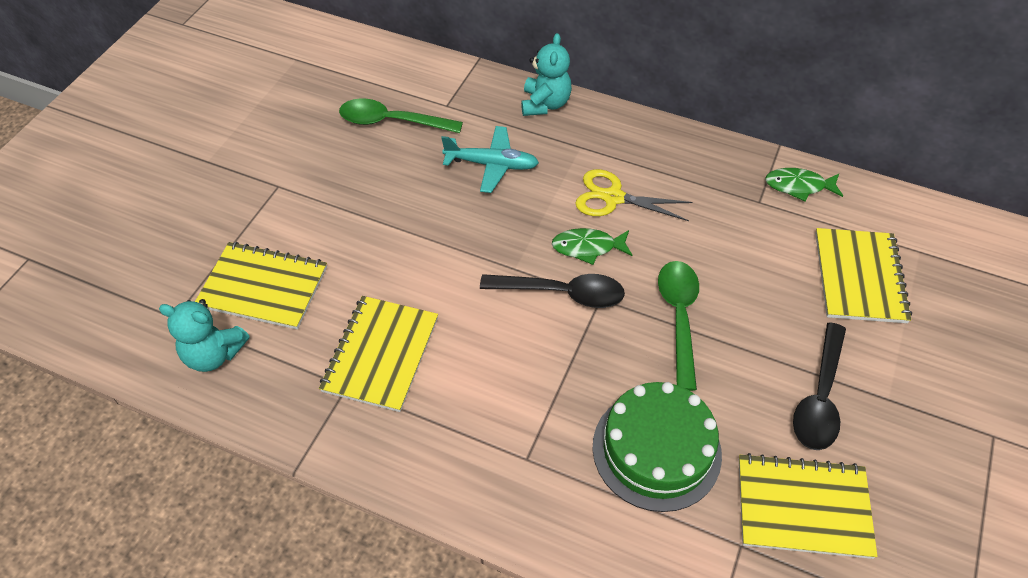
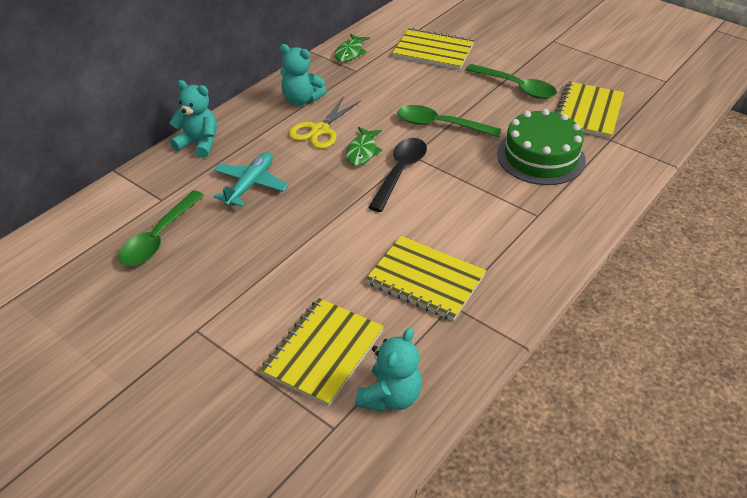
camera: 75 degrees left, 10 degrees down
black spoon [793,322,846,450] -> green spoon [466,64,557,99]
none -> turquoise teddy bear [280,44,327,105]

